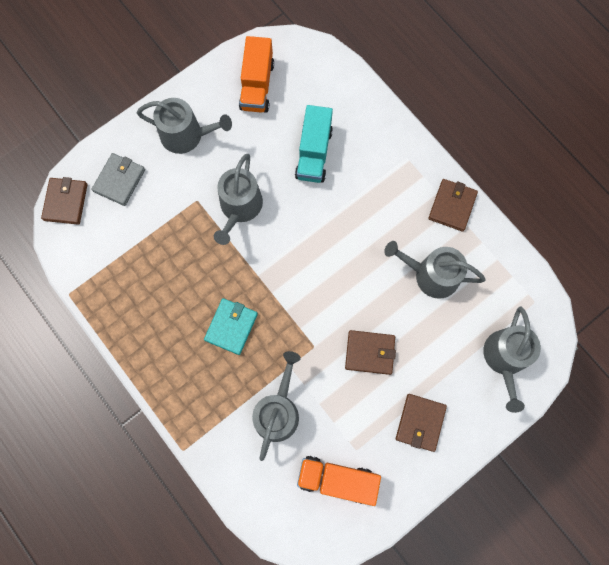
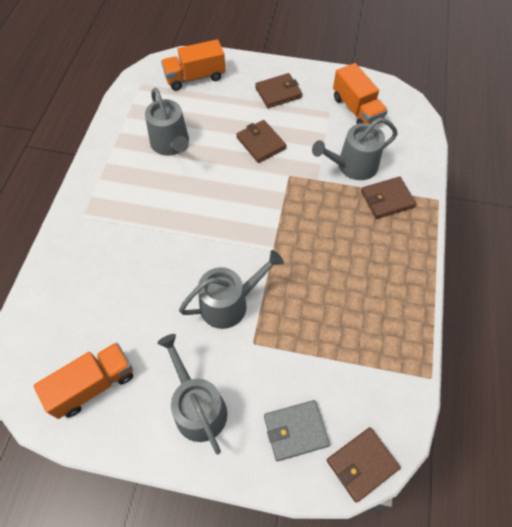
camera: 130 degrees left, 15 degrees down
turquoise wallet [204,298,258,355] -> none
turquoise truck [295,105,333,183] -> none
brown wallet [428,179,478,232] -> brown wallet moved to [361,177,416,219]
grey watering can [483,306,541,413] -> orange truck [161,39,225,91]

